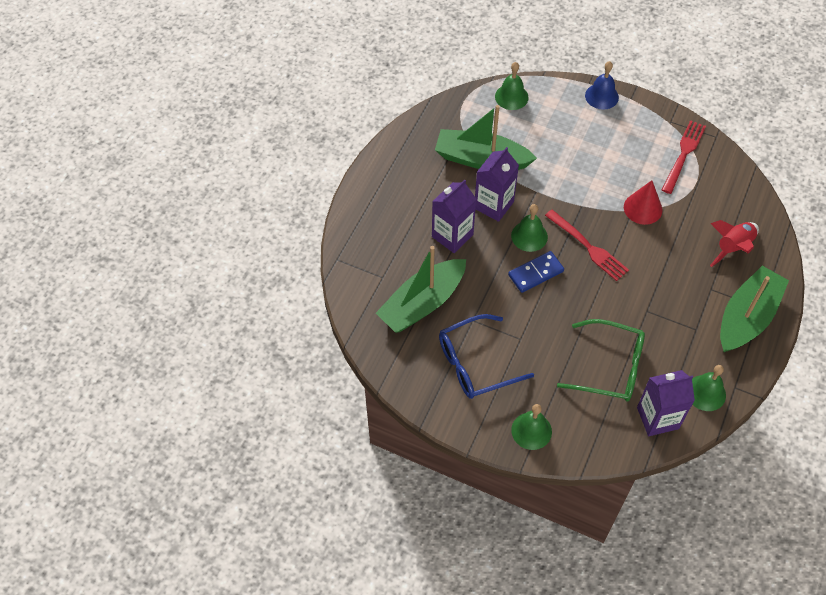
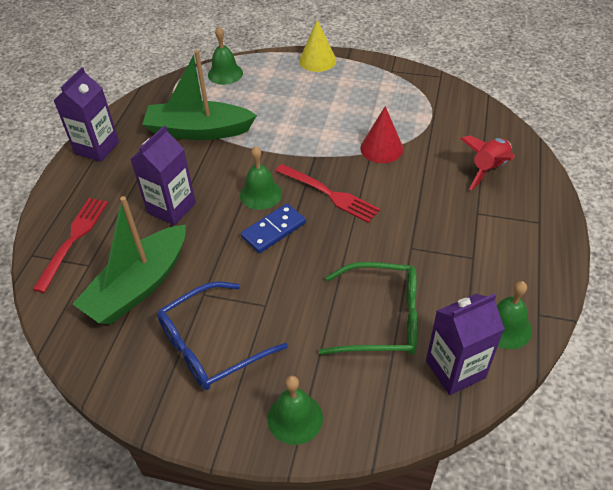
camera: 10 degrees left, 10 degrees down
purple carton [475,147,519,222] -> purple carton moved to [53,67,119,162]
blue bell [585,61,619,110] -> yellow cone [299,20,336,72]
red fork [662,120,706,194] -> red fork moved to [32,198,108,293]
green boat [720,266,789,352] -> none

